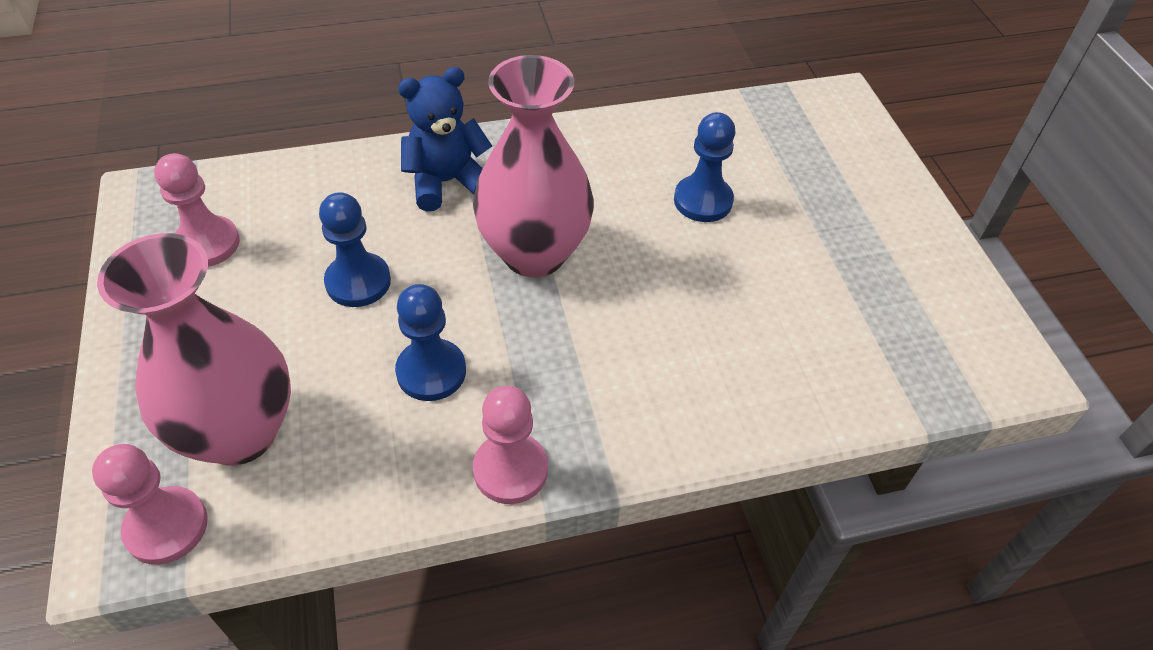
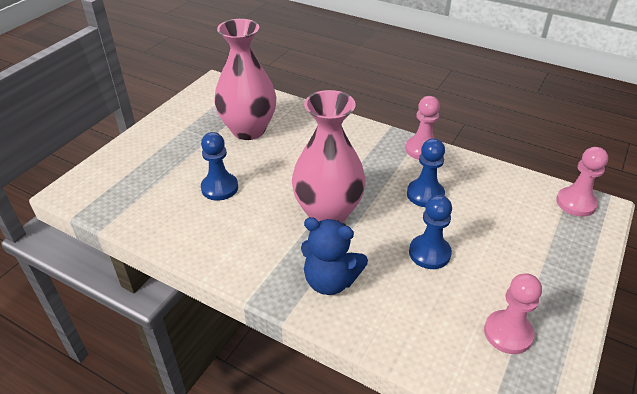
camera: 135 degrees left, 10 degrees down
pink vase [97,233,291,466] -> pink vase moved to [214,19,276,140]

